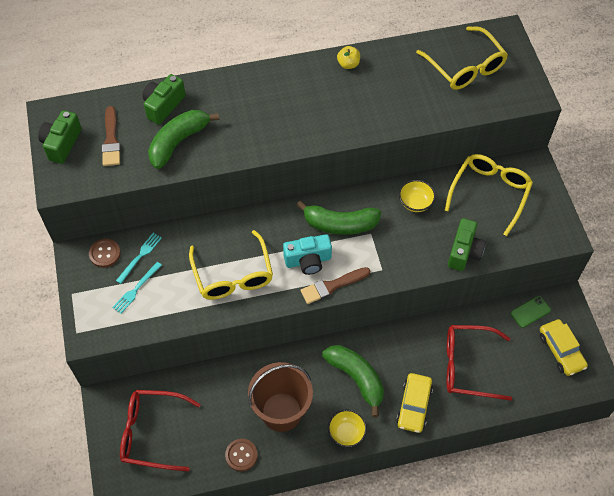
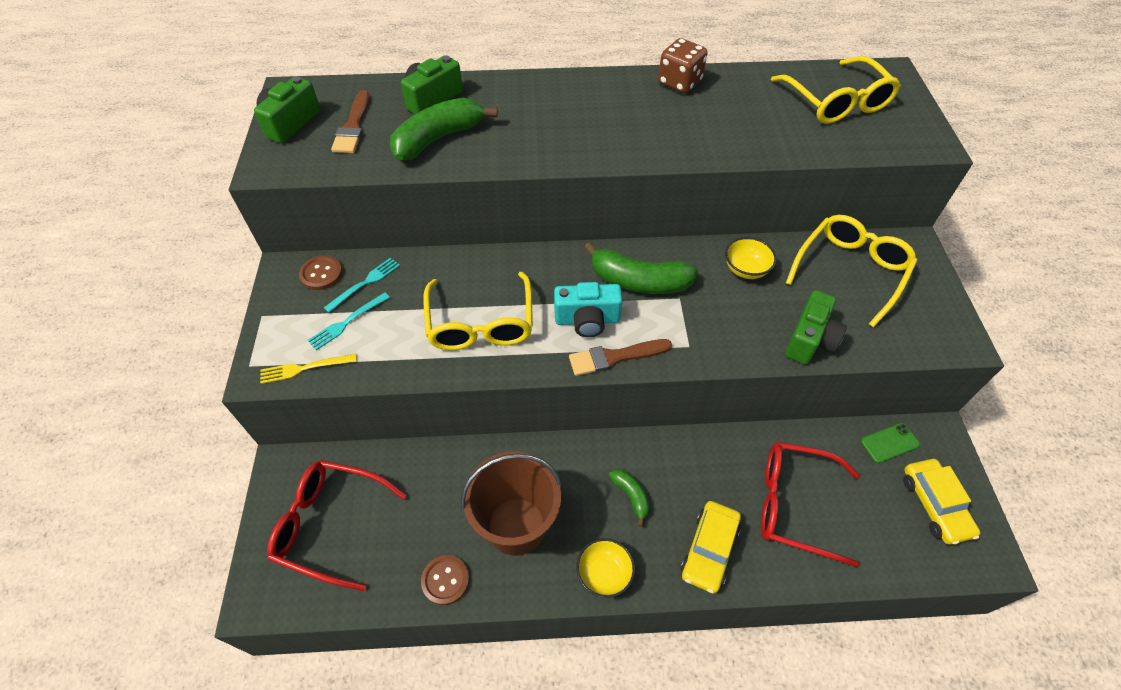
camera: 10 degrees right, 5 degrees down
green banana [322,345,384,417] -> green banana [609,469,650,527], size x0.51
yellow apple [337,46,360,69] -> brown dice [658,38,708,93]
none -> yellow fork [260,354,357,384]

